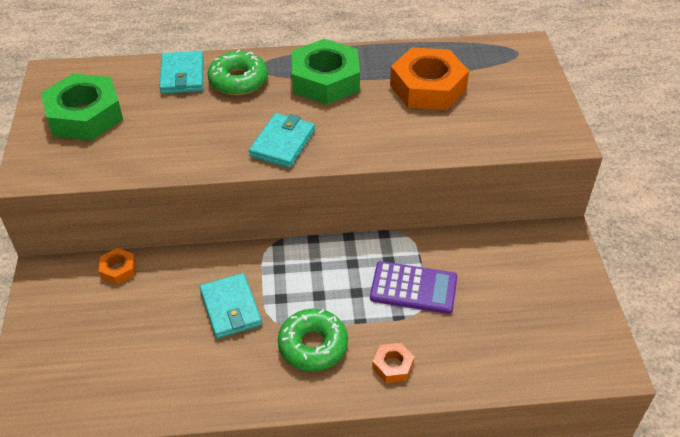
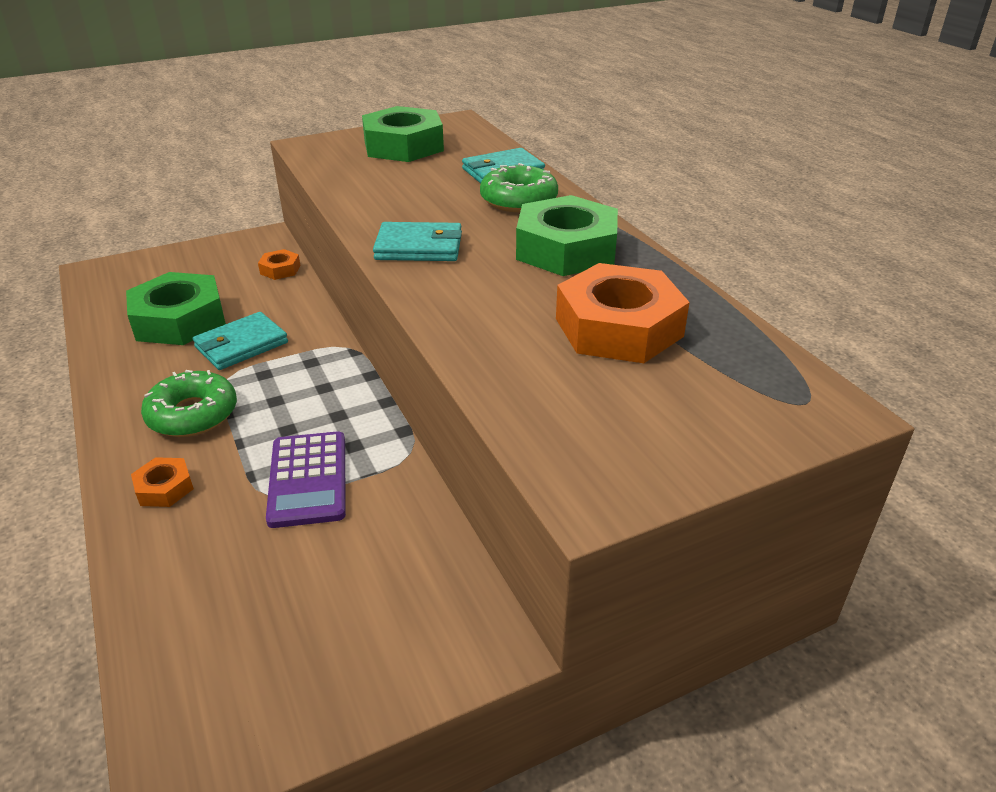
camera: 70 degrees right, 10 degrees down
none -> green nut [126,272,226,345]

